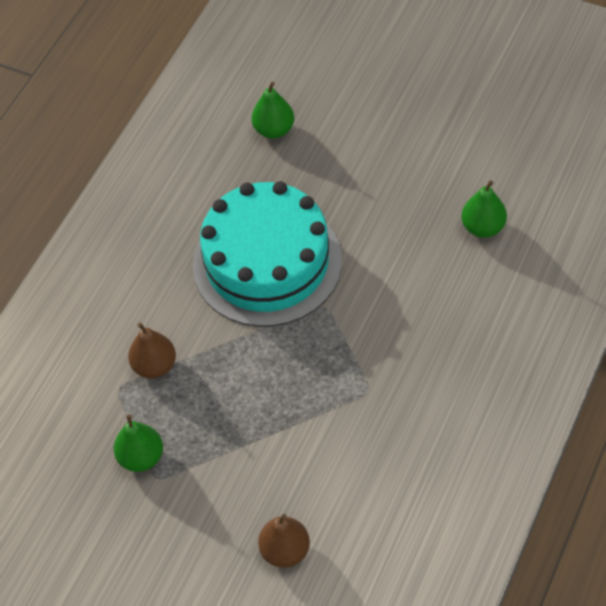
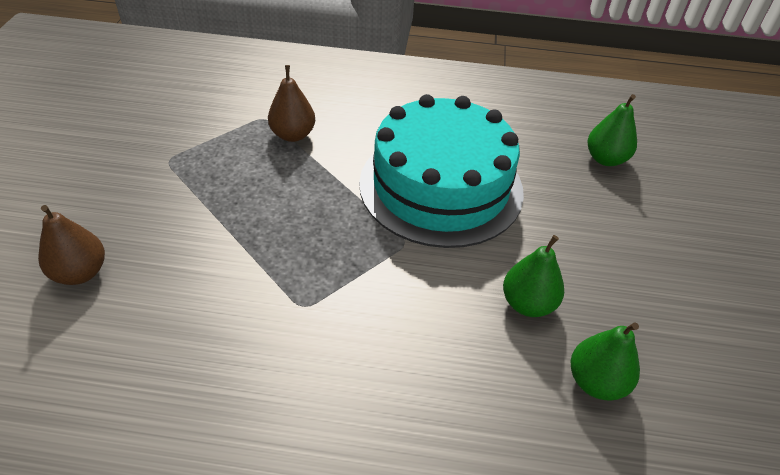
camera: 65 degrees right, 10 degrees down
green pear [114,414,163,472] -> green pear moved to [503,235,564,317]

